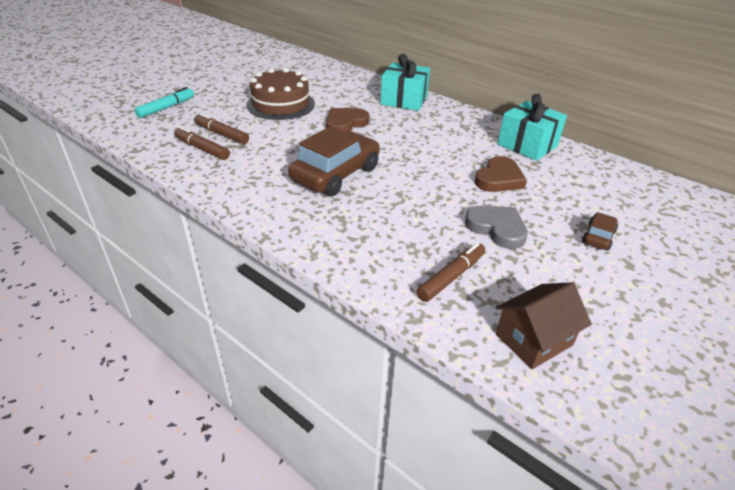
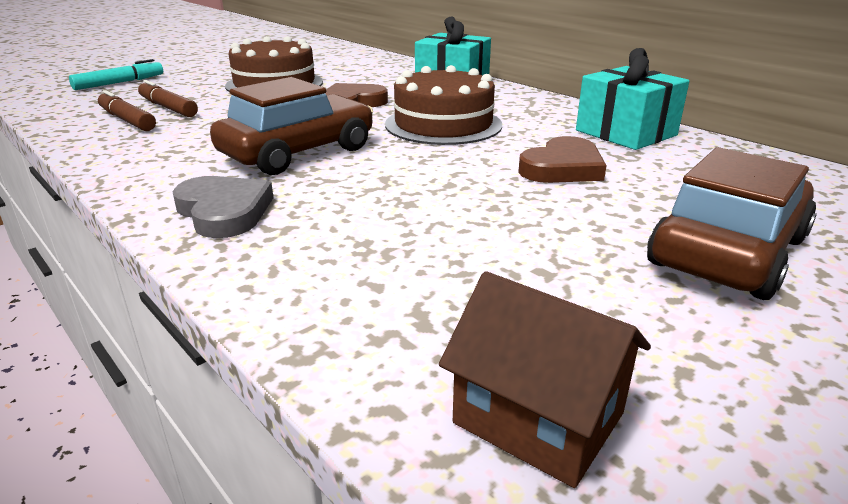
camera: 10 degrees right, 10 degrees down
brown marker [417,243,485,302] -> none
grey heart [465,206,528,249] -> grey heart moved to [172,176,274,238]
brown house [495,282,592,369] -> brown house turned 60 degrees clockwise [439,271,651,488]
brown car [582,212,618,251] -> brown car [647,147,817,300], size x2.18
none -> brown cake [385,65,502,145]

